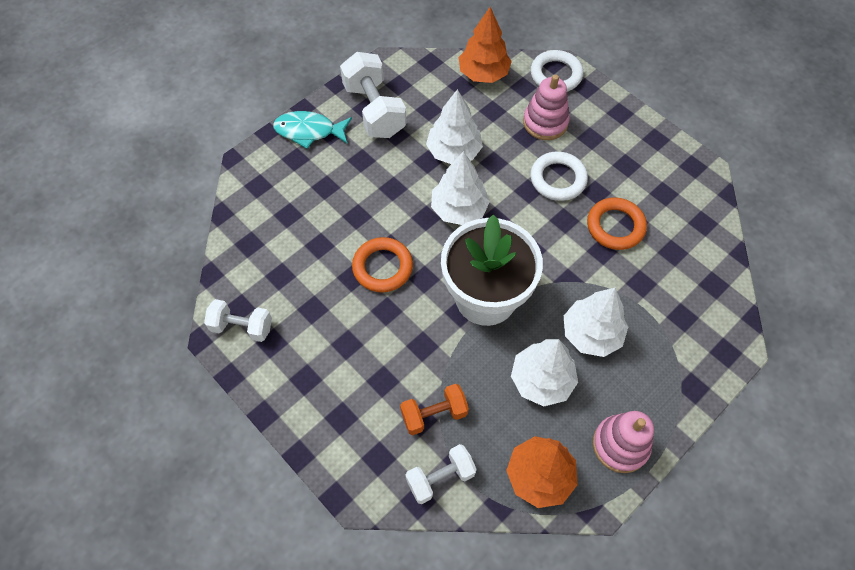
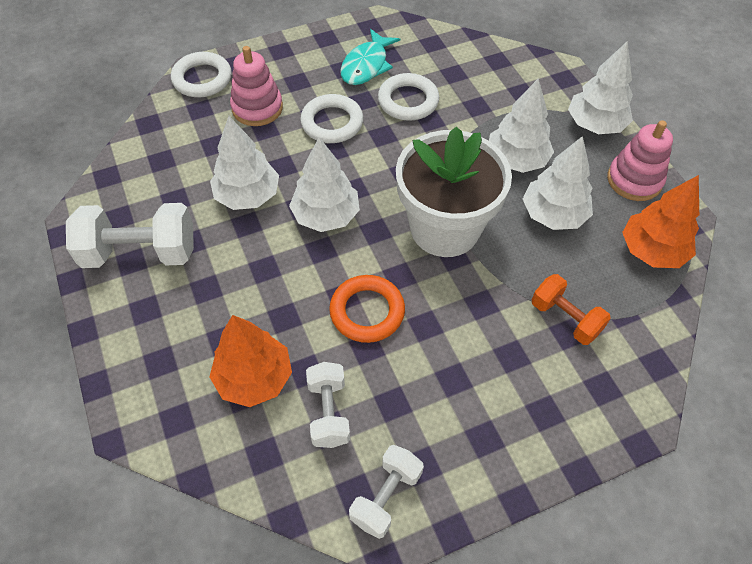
camera: 70 degrees left, 5 degrees down
turquoise fish [273,111,352,149] -> turquoise fish moved to [340,29,400,85]
orange dumbbell [400,384,469,435] -> orange dumbbell turned 45 degrees counterclockwise [532,274,611,345]
white dumbbell [405,444,477,504] -> white dumbbell moved to [306,362,350,448]
orange tree [459,7,512,83] -> orange tree moved to [209,315,292,407]
orange ring [587,198,647,250] -> white ring [378,73,439,121]
none -> white tree [568,41,633,134]

